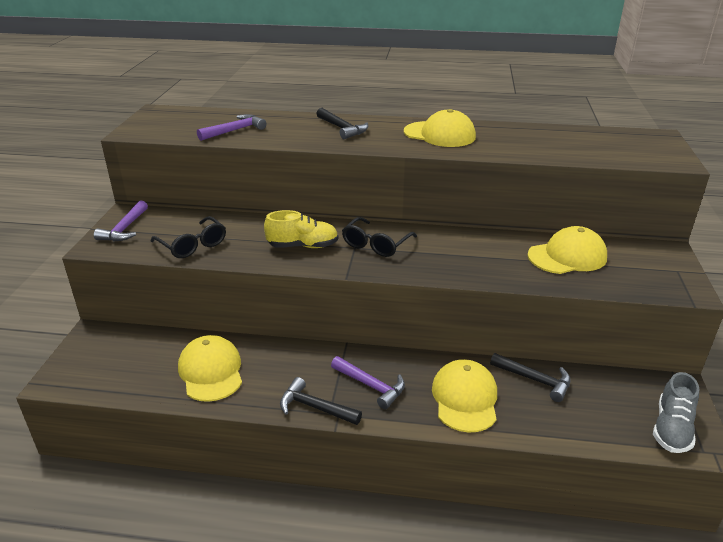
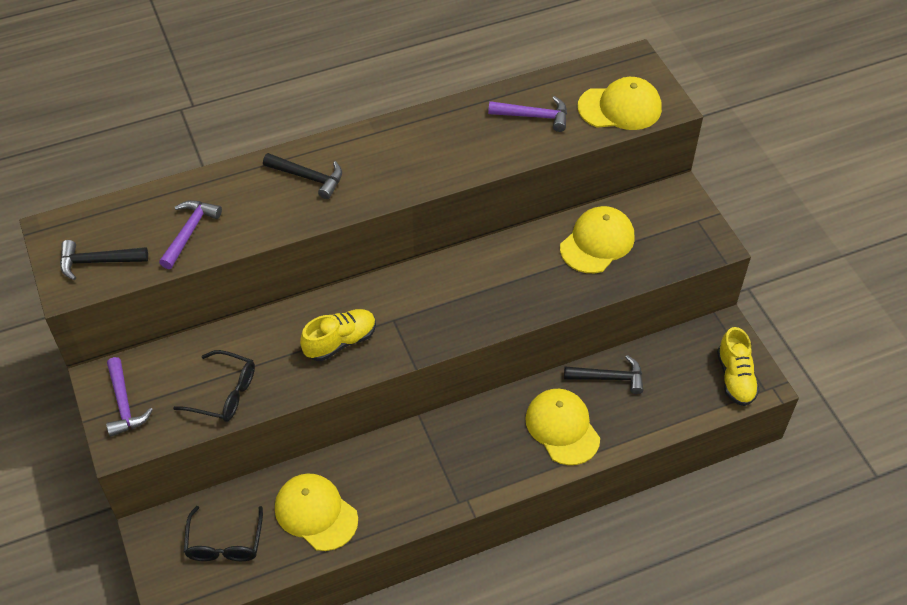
camera: 30 degrees left, 20 degrees up
black hammer [280,377,362,425] -> black hammer moved to [60,240,148,280]
purple hammer [331,356,405,409] -> purple hammer moved to [488,96,567,132]
black glasses [342,217,417,257] -> black glasses moved to [184,506,263,561]
yellow cap [404,109,476,147] -> yellow cap moved to [578,77,662,130]
grey shoe [653,372,699,453] -> yellow shoe [717,327,760,406]

